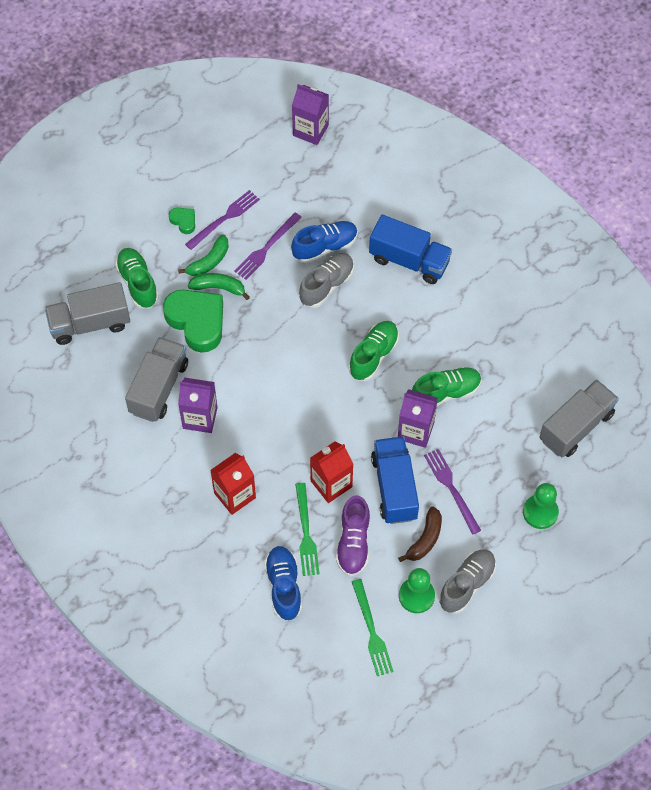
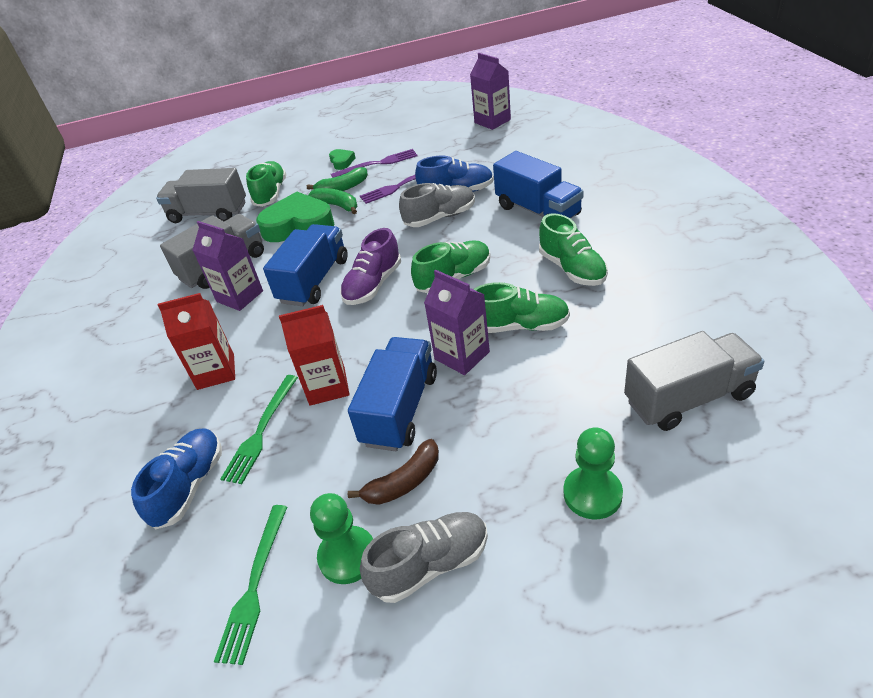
camera: 30 degrees right, 20 degrees down
green heart [163,290,223,353] -> green heart turned 75 degrees counterclockwise [256,192,334,242]
purple shoe [336,495,370,576] -> purple shoe moved to [340,228,401,305]
purple fork [424,449,481,535] -> none
none -> blue truck [263,224,348,306]
none -> green shoe [539,213,608,286]

